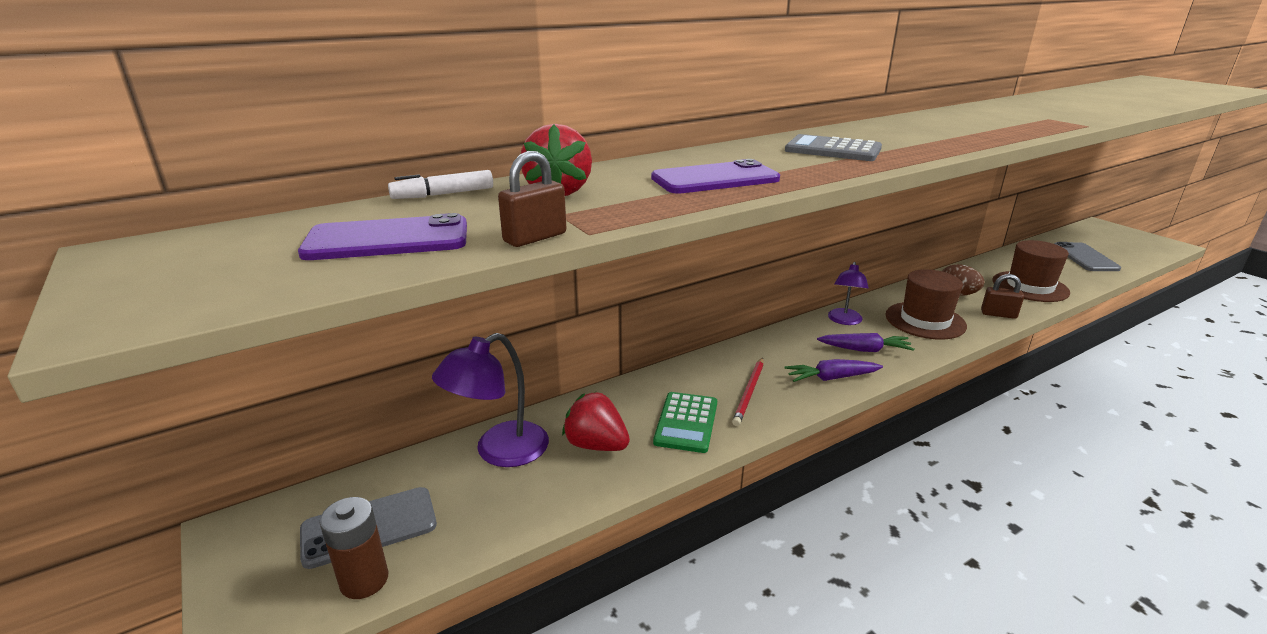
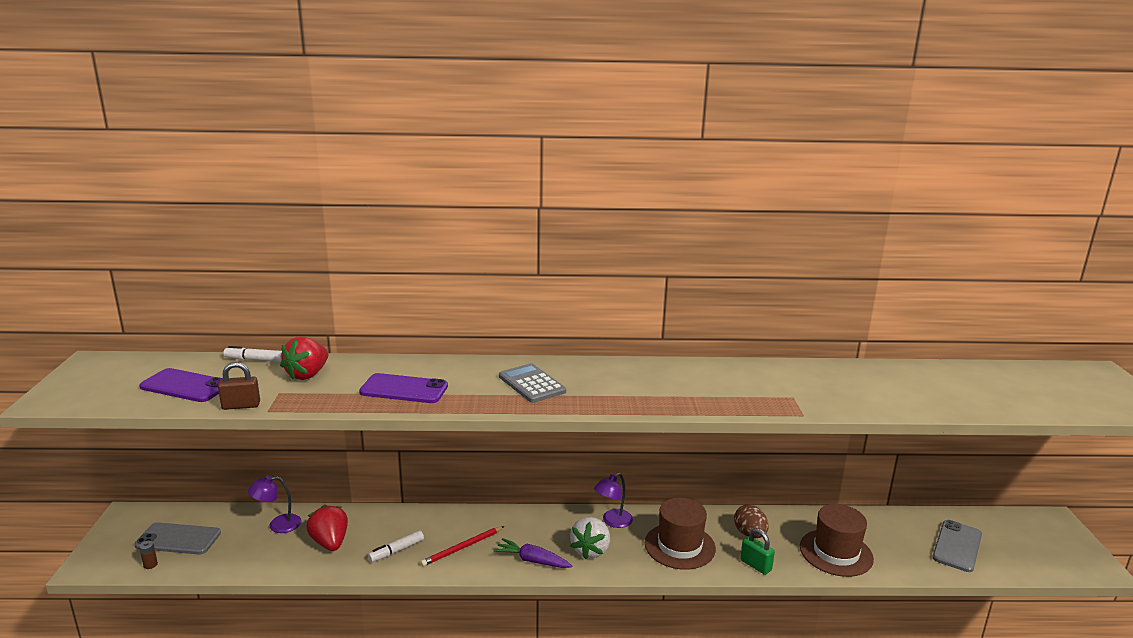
camera: 30 degrees right, 5 degrees down
brown battery [319,497,388,599] -> brown battery [139,541,158,569], size x0.49
purple lamp [432,333,549,467] -> purple lamp [248,475,302,533], size x0.64
green calculator [653,392,717,453] -> white marker [368,530,424,562]
purple carrot [817,333,914,352] -> white strawberry [570,517,610,559]
brown padlock [981,274,1024,319] -> green padlock [740,528,775,575]

